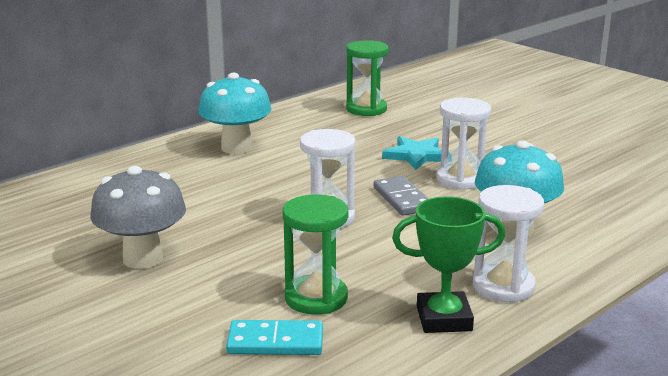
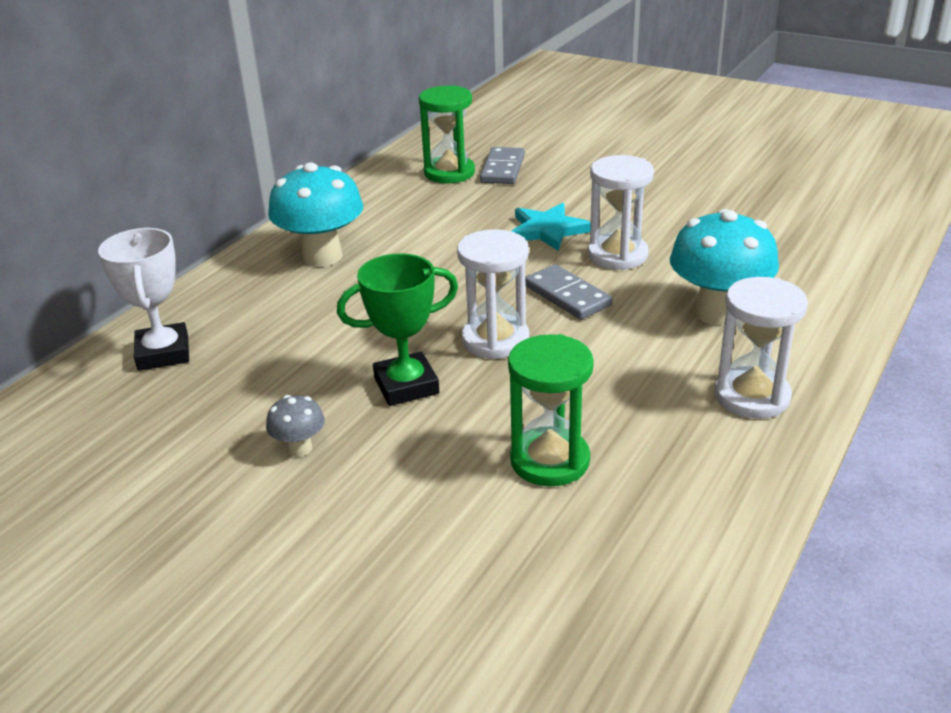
camera: 15 degrees left, 10 degrees up
grey mushroom [90,166,186,269] -> grey mushroom [266,395,325,457], size x0.47
turquoise domino [226,320,323,355] -> none
green trophy [392,196,506,333] -> green trophy moved to [337,253,458,406]
none -> white trophy [98,228,189,371]
none -> grey domino [480,147,525,184]

